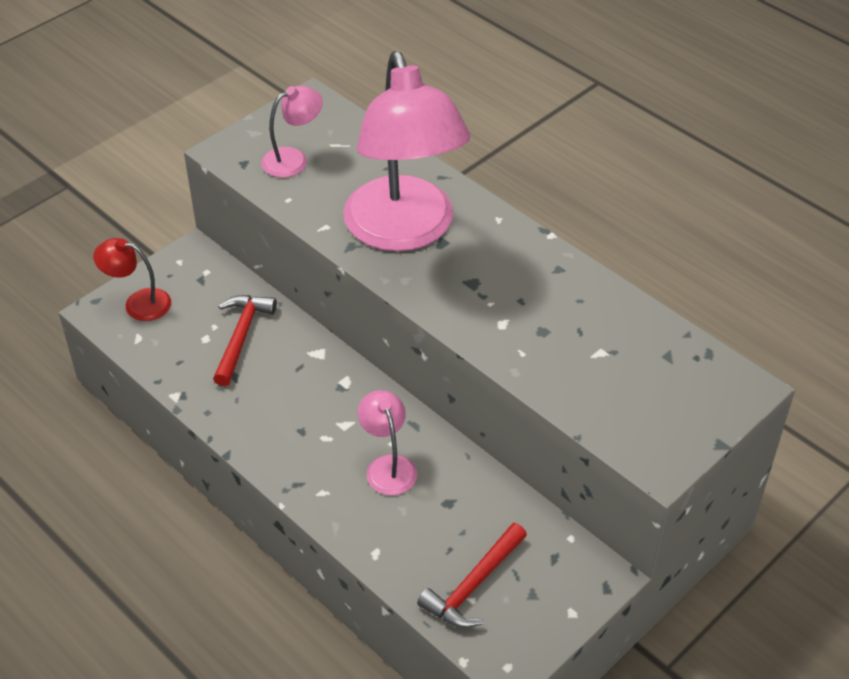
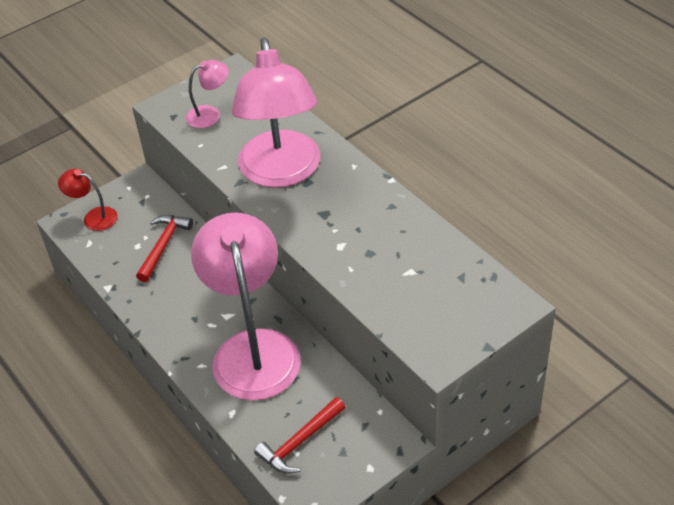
camera: 10 degrees right, 0 degrees up
pink lamp [358,390,417,495] -> pink lamp [191,212,301,401], size x2.31

